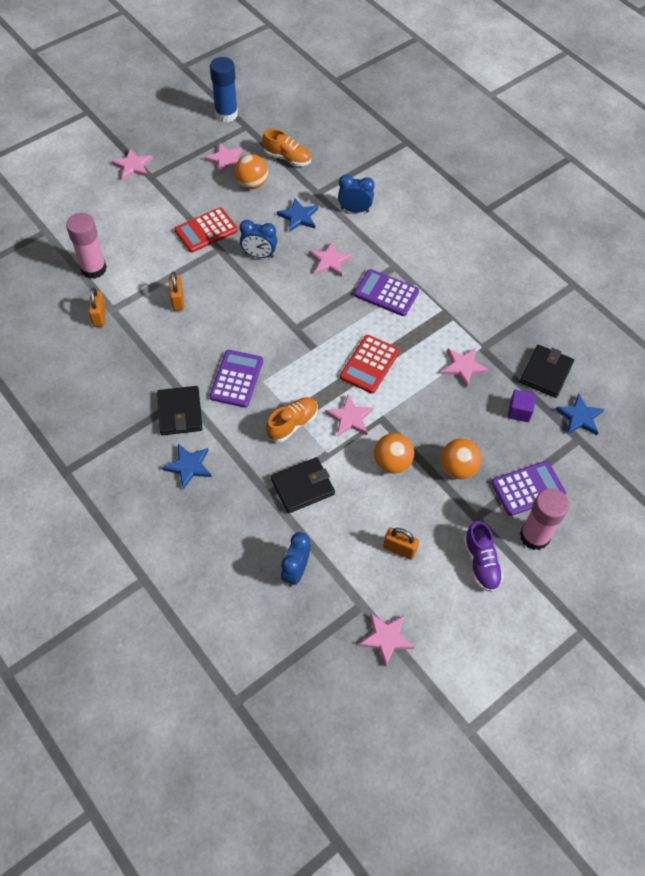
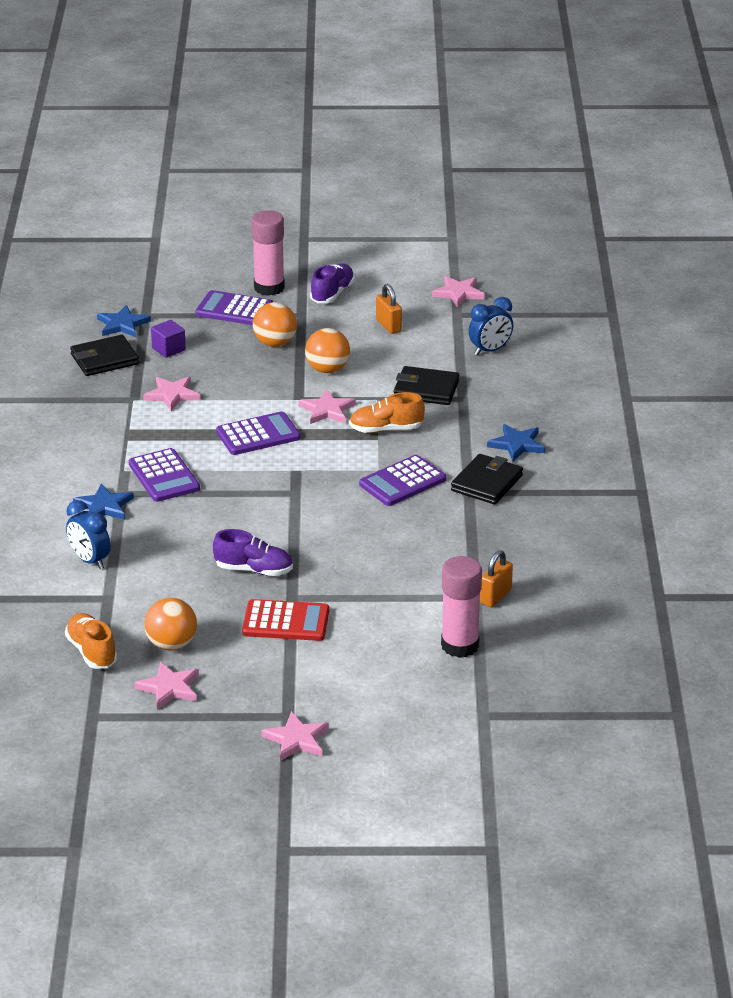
camera: 140 degrees left, 25 degrees down
orange padlock [169,272,184,311] -> none
blue glue stick [210,57,238,122] -> none
blue clock [239,220,277,258] -> purple shoe [213,529,293,576]
blue star [277,198,318,232] -> blue star moved to [73,483,134,520]
pink star [309,241,353,277] -> none
red calculator [340,335,400,394] -> purple calculator [216,411,300,455]

